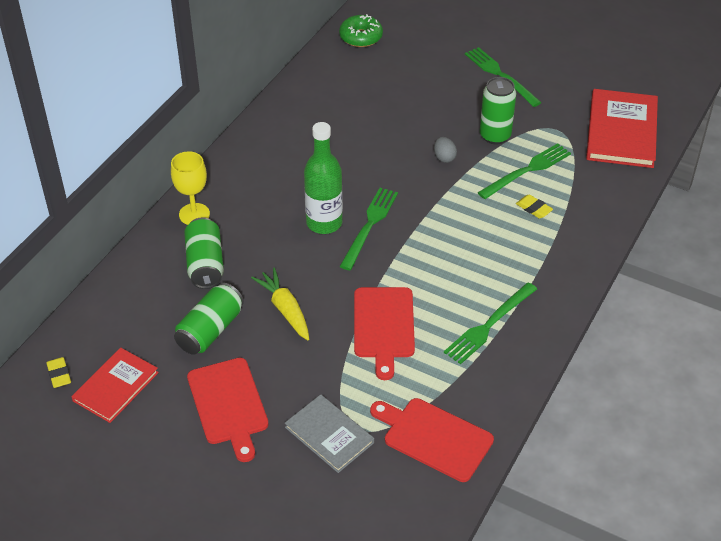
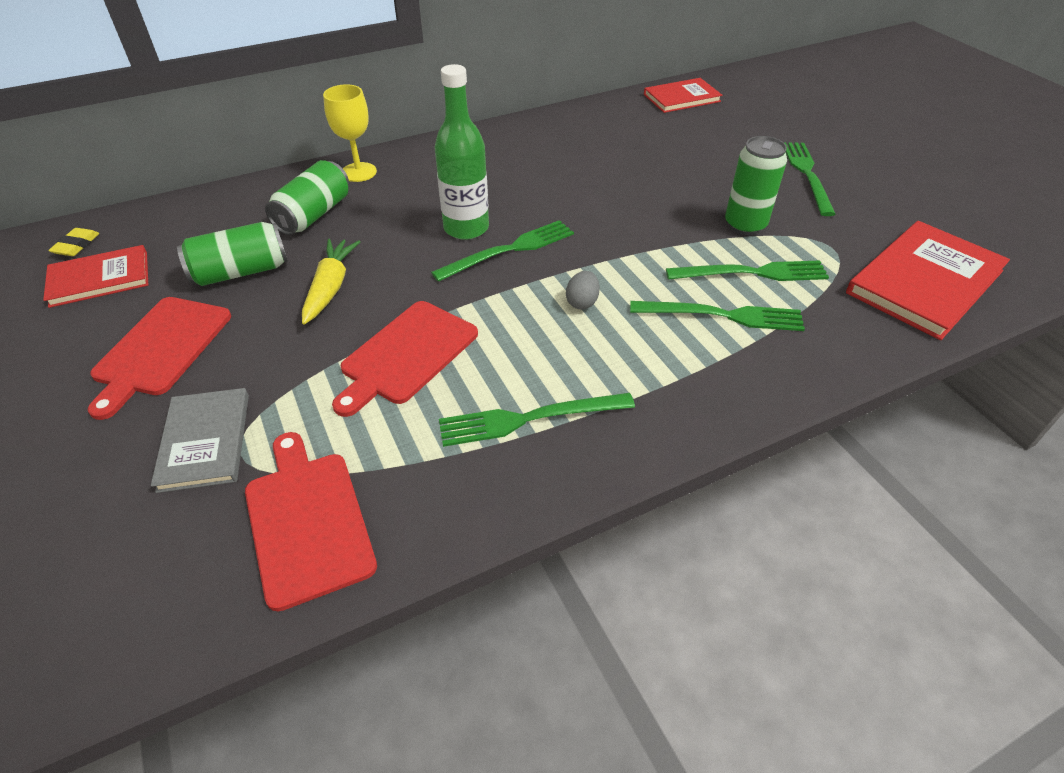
camera: 35 degrees right, 0 degrees up
green donut [339,14,383,47] -> red book [644,78,722,113]
grey egg [434,137,457,163] -> grey egg moved to [566,271,600,309]
yellow eraser [516,194,553,219] -> green fork [630,301,805,331]

